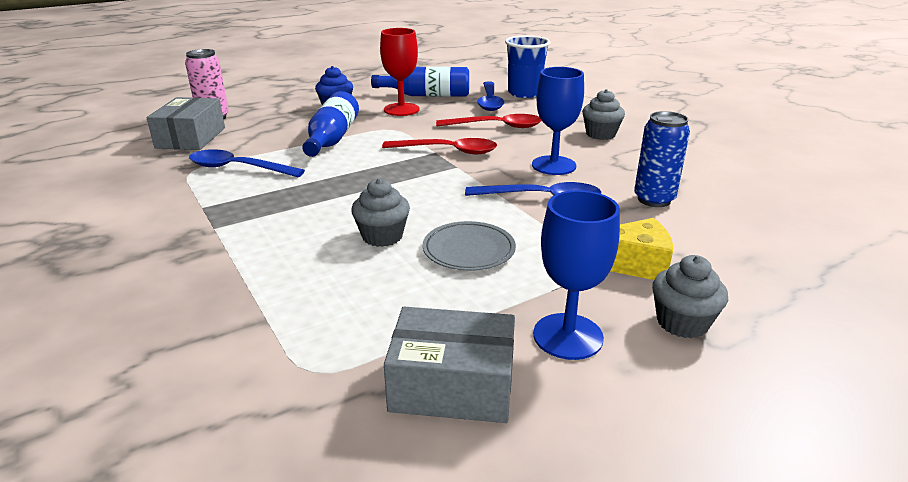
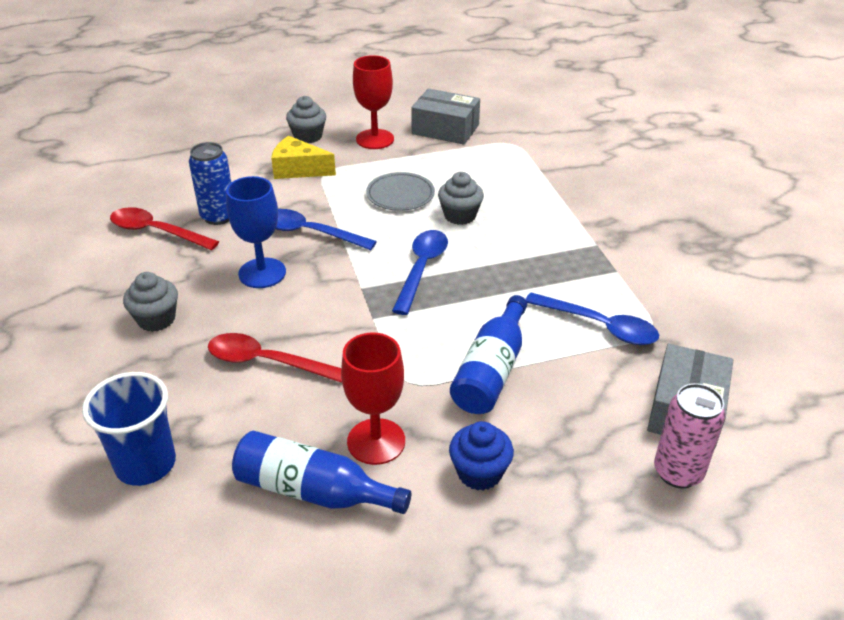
camera: 165 degrees left, 10 degrees up
red spoon [382,138,497,154] -> red spoon moved to [110,207,219,250]
blue spoon [477,81,504,111] -> blue spoon moved to [392,230,448,315]
blue goblet [533,190,620,360] -> red goblet [353,55,394,149]

